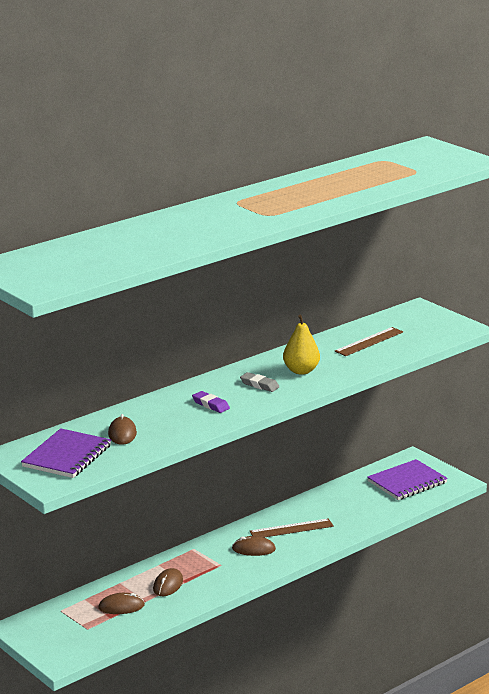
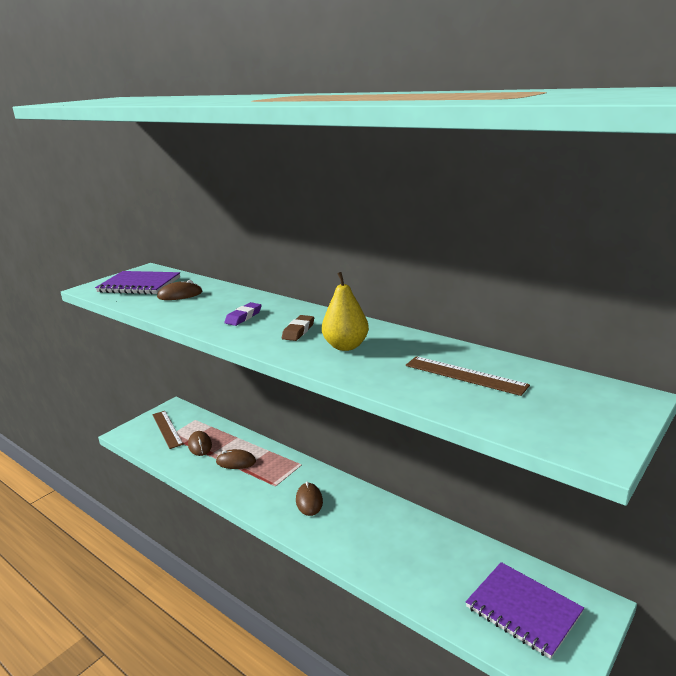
camera: 80 degrees right, 0 degrees up
grey eraser [240,372,279,392] -> brown eraser [282,315,314,341]
brown ruler [250,518,334,537] -> brown ruler moved to [152,411,183,449]

